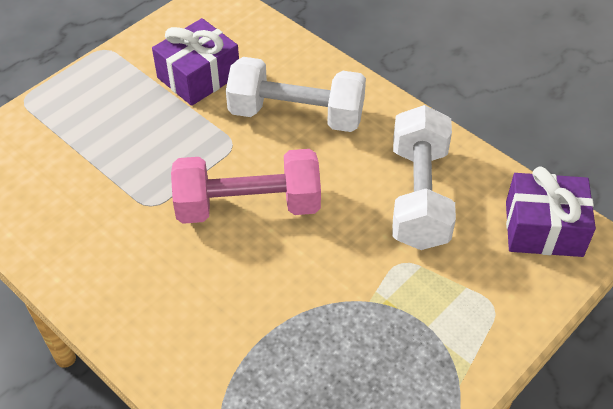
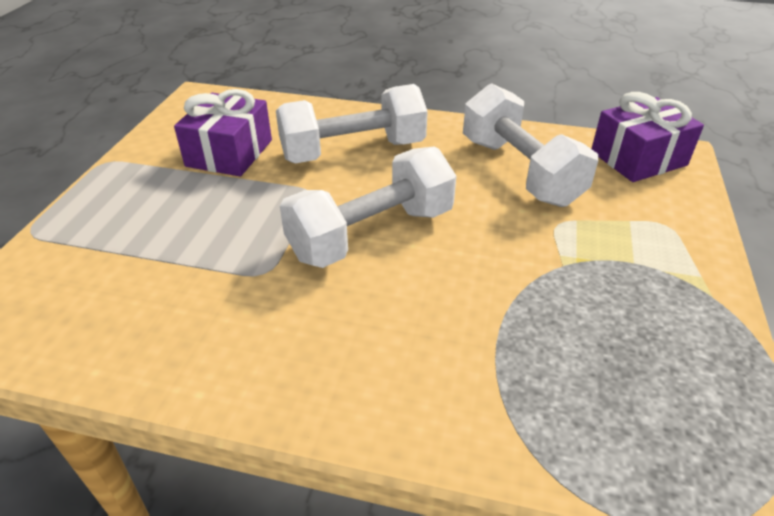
camera: 30 degrees left, 10 degrees down
pink dumbbell [171,149,321,224] -> white dumbbell [280,146,456,268]

